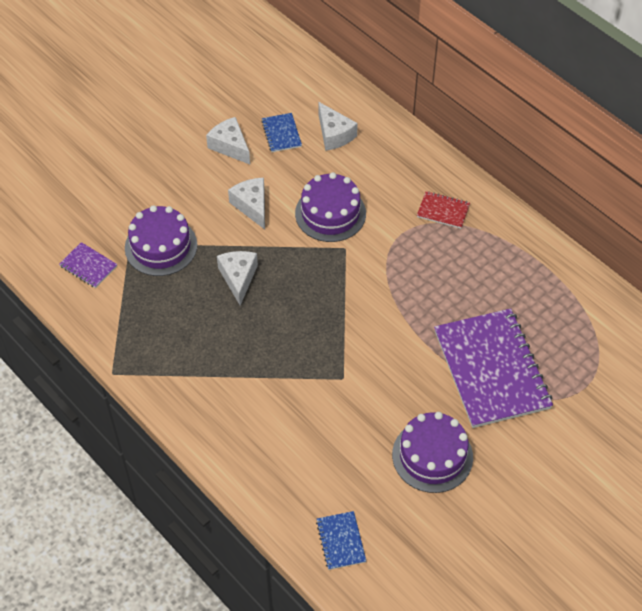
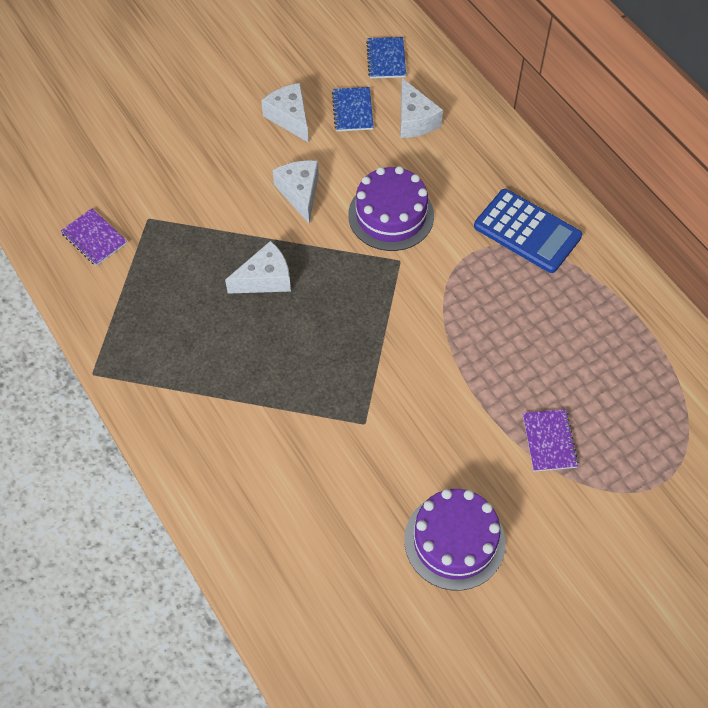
camera: 10 degrees right, 5 degrees up
purple cake [125,205,197,276] -> none
white cheese [217,251,258,306] -> white cheese turned 60 degrees clockwise [225,241,291,294]
blue notebook [316,511,366,570] -> blue notebook moved to [366,37,406,78]
red notebook [417,191,470,229] -> blue calculator [474,189,582,273]
purple notebook [434,308,553,428] -> purple notebook [523,409,579,472], size x0.43

